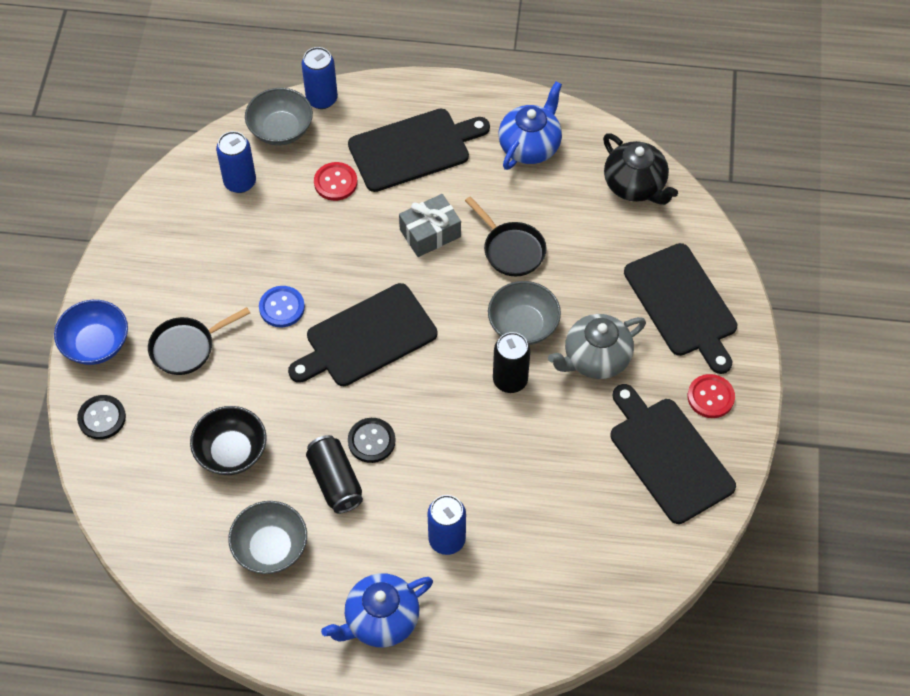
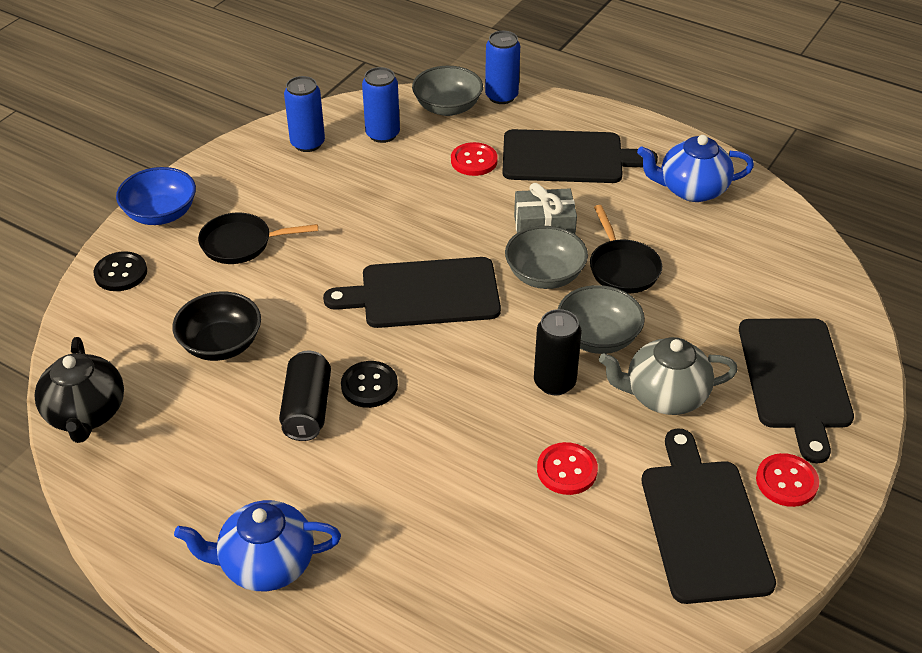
camera: 25 degrees right, 15 degrees down
grey bowl [229,501,307,574] -> grey bowl moved to [505,226,588,289]
blue button [259,286,305,327] -> none
blue can [427,495,466,555] -> blue can moved to [284,76,325,152]
blue teapot [499,82,562,170] -> blue teapot turned 150 degrees counterclockwise [637,135,754,202]
black teapot [603,133,678,205] -> black teapot moved to [34,337,124,443]
none -> red button [537,442,598,495]

